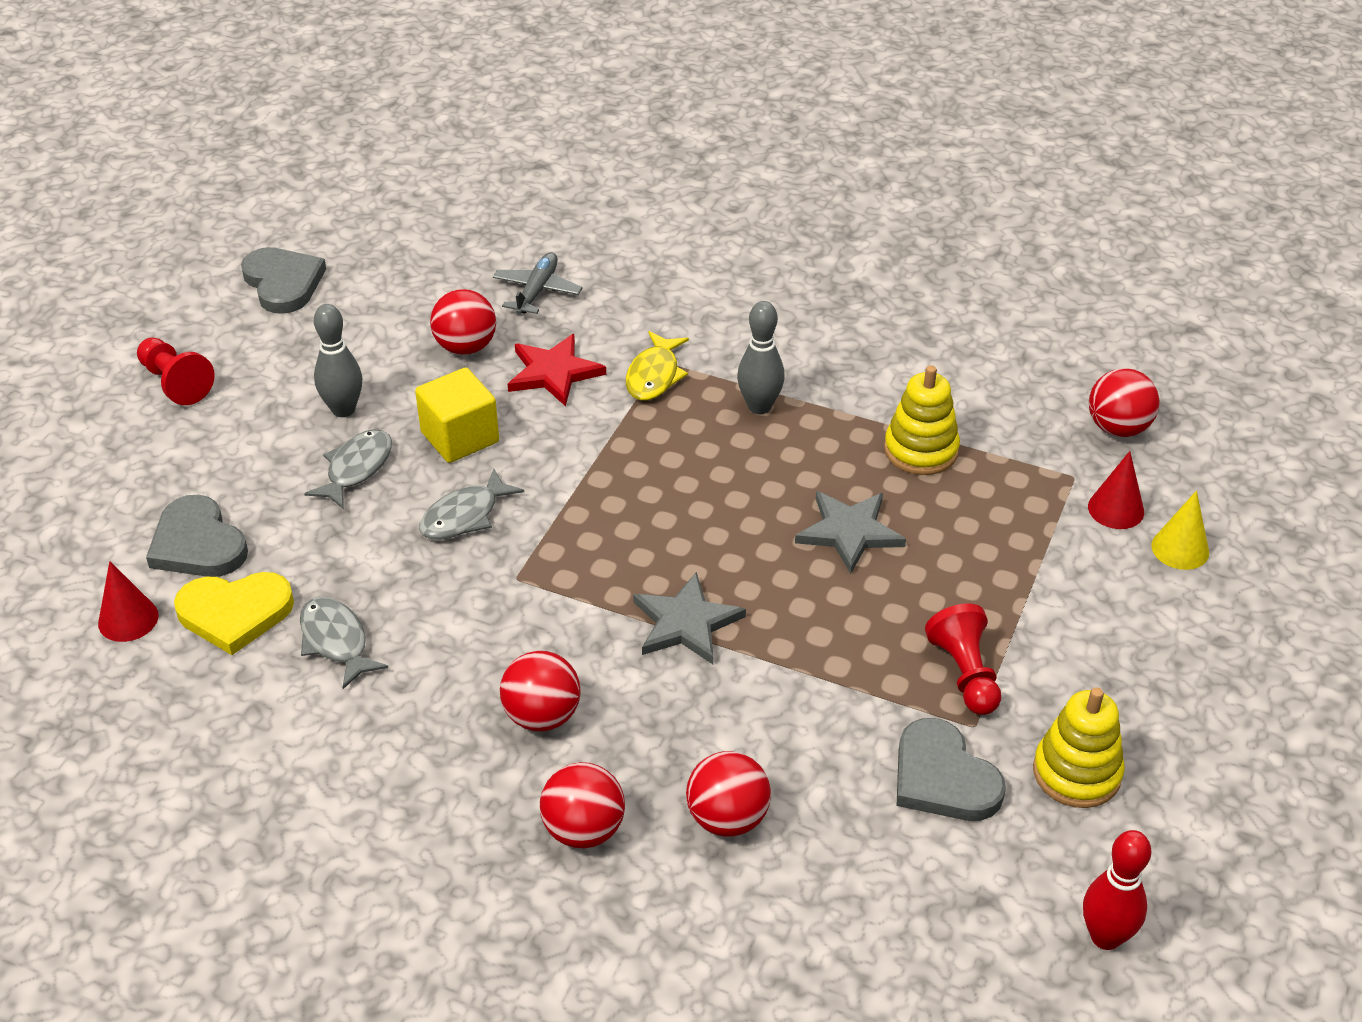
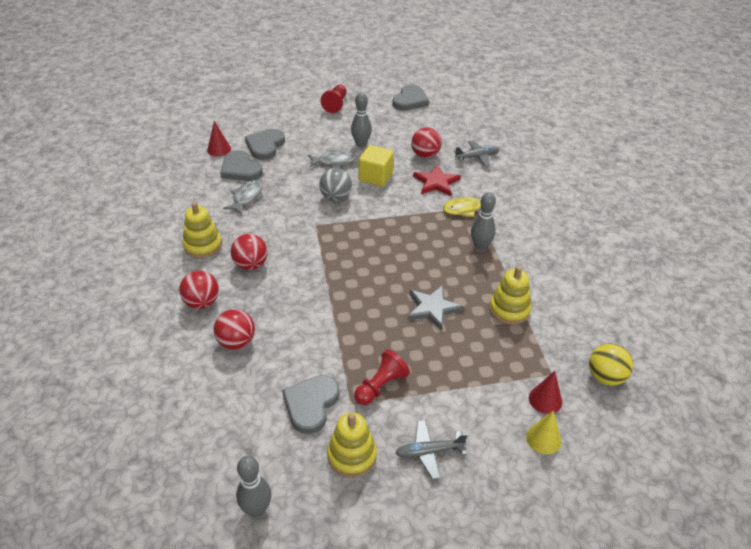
camera: 55 degrees right, 0 degrees up
yellow heart [174,572,294,655] -> grey heart [220,150,263,181]
grey fish [419,469,524,540] -> grey ball [319,168,352,201]
grey star [633,572,746,664] -> none
red bowling pin [1083,830,1151,950] -> grey bowling pin [236,456,271,517]
red ball [1089,368,1160,437] -> yellow ball [589,343,633,386]
none -> yellow stacking toy [183,202,222,258]
none -> grey plane [395,420,468,480]

